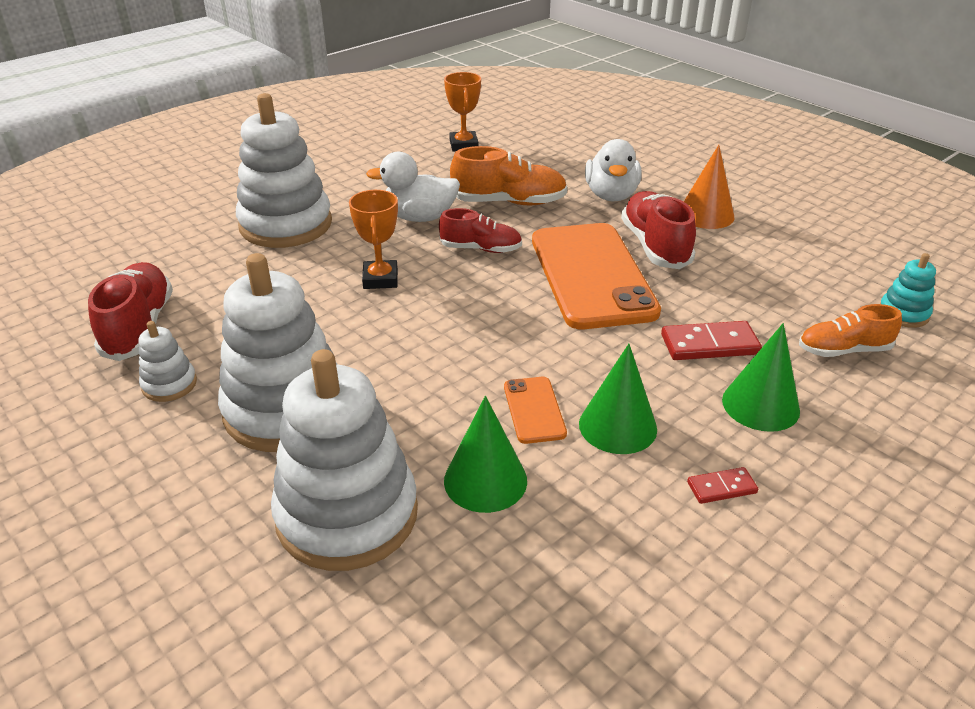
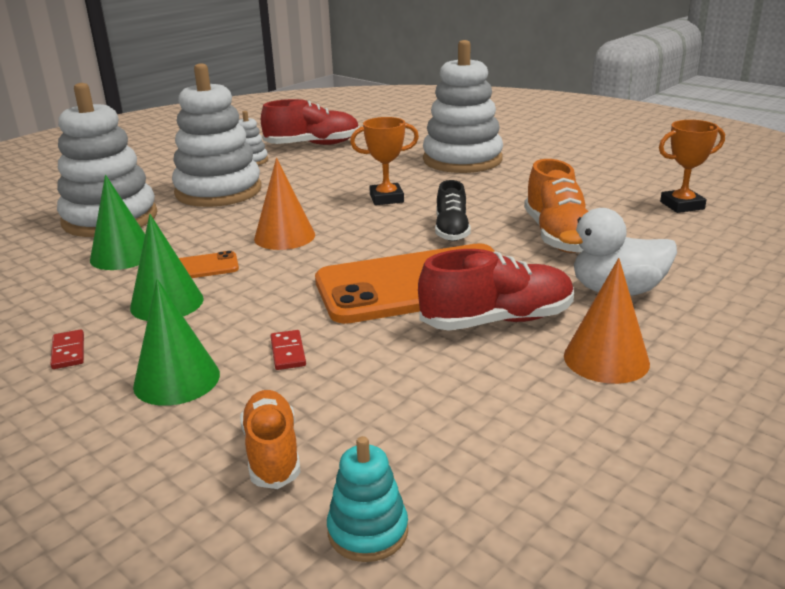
camera: 85 degrees right, 10 degrees down
white duck [366,152,460,222] -> none
red shoe [439,208,522,253] -> black shoe [435,180,471,241]
red domino [661,321,762,360] -> red domino [270,330,306,370], size x0.58
none -> orange cone [254,158,315,250]

